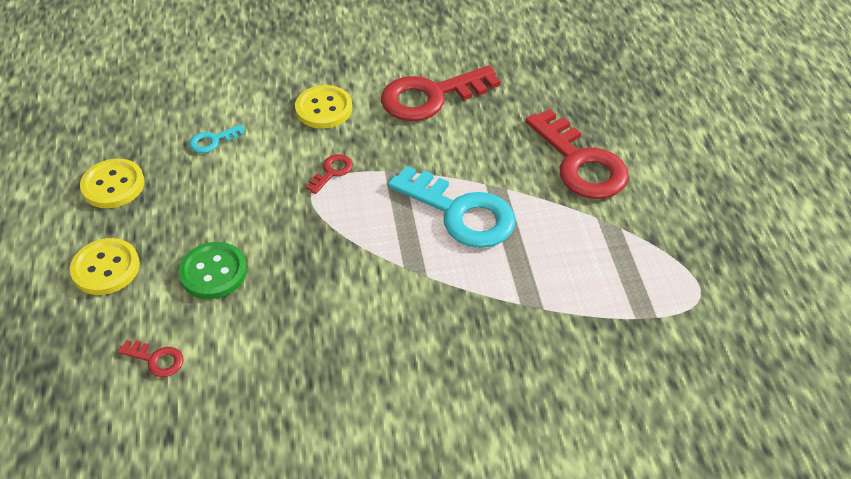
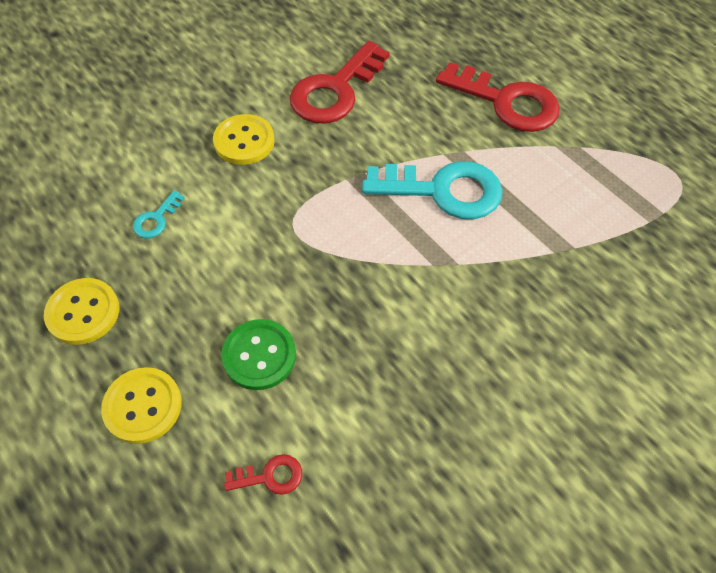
camera: 30 degrees left, 10 degrees up
red key [306,154,353,194] -> none

